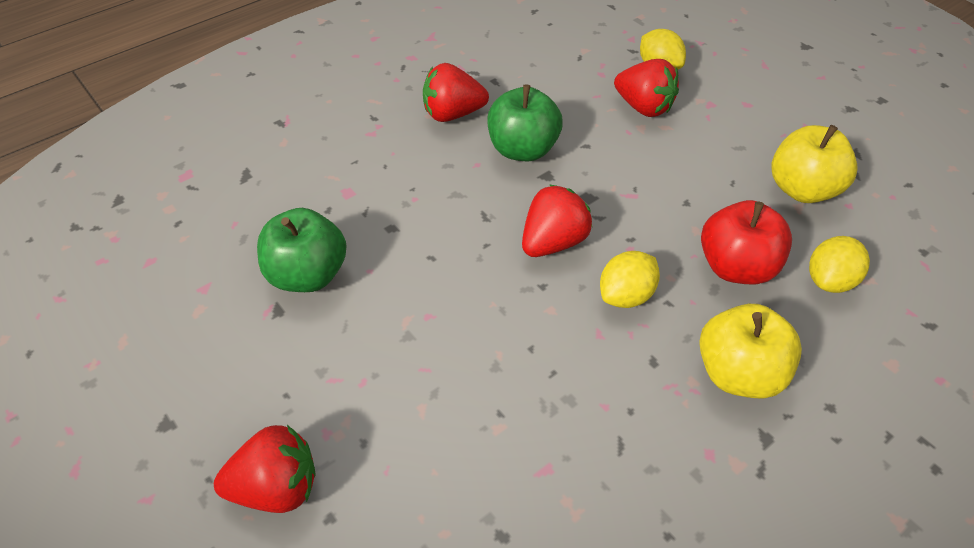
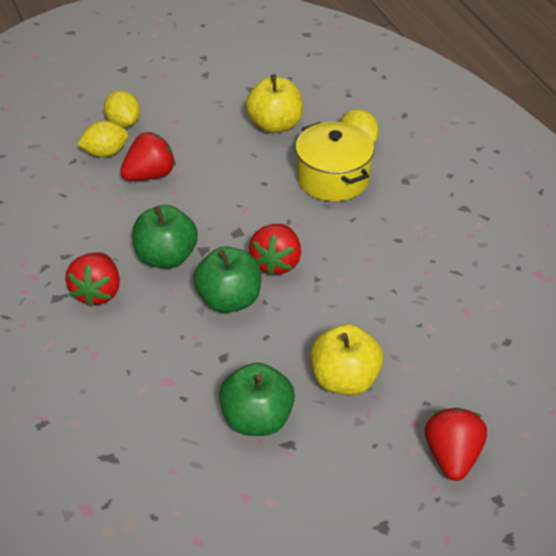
camera: 75 degrees left, 5 degrees down
red strawberry [522,184,592,257] -> red strawberry turned 135 degrees counterclockwise [249,224,301,276]
yellow lemon [600,251,660,308] -> yellow lemon moved to [104,90,140,128]
yellow apple [699,304,802,399] -> yellow apple moved to [310,324,383,395]
red apple [701,200,792,284] -> yellow pot [295,122,374,201]
none -> green apple [193,246,261,313]

